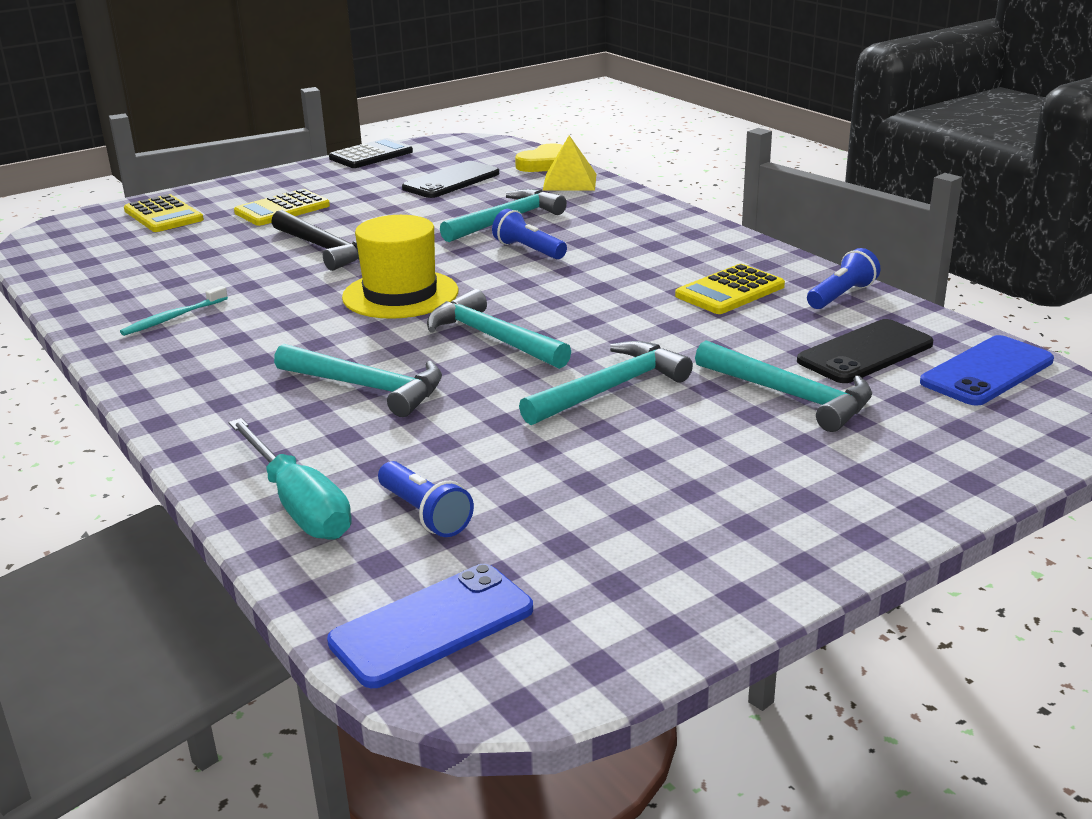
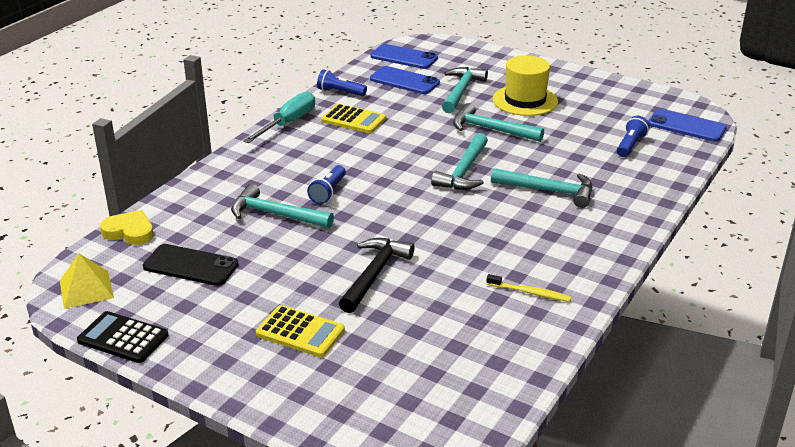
camera: 115 degrees left, 5 degrees up
turquoise toothbrush [120,286,228,336] -> yellow toothbrush [486,274,571,302]
yellow calculator [124,194,204,232] -> none
turquoise screwdriver [229,418,352,540] -> turquoise screwdriver moved to [243,92,315,143]
turquoise hammer [274,344,442,417] -> turquoise hammer turned 105 degrees clockwise [491,168,592,208]
yellow hat [342,215,458,319] -> yellow hat moved to [493,55,558,116]
yellow pyramid [543,135,596,191] -> yellow pyramid moved to [60,254,114,309]
black phone [797,319,934,383] -> blue phone [370,66,440,94]

